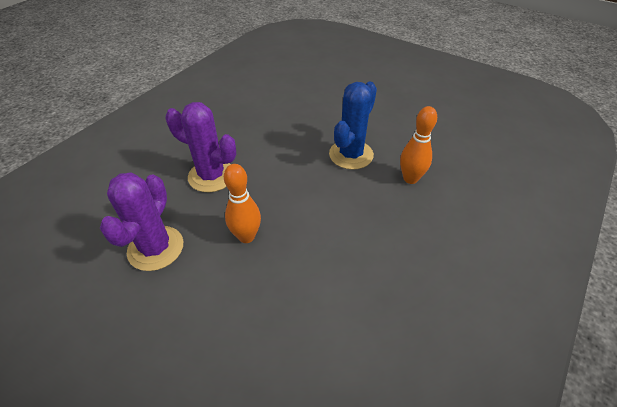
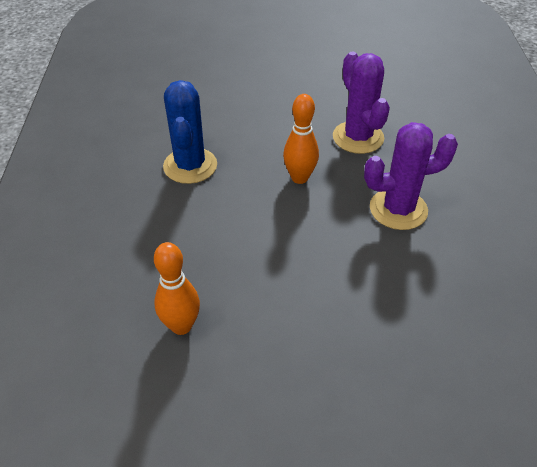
camera: 145 degrees right, 0 degrees up
blue cactus [329,82,377,170] -> blue cactus moved to [163,80,217,184]

